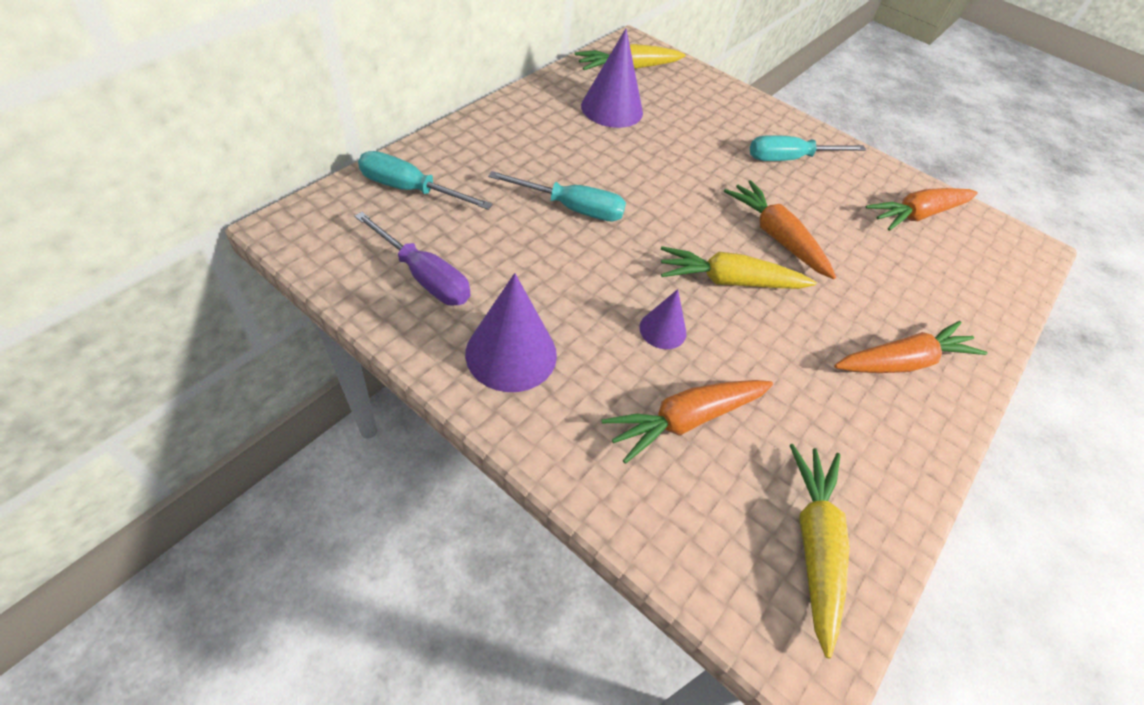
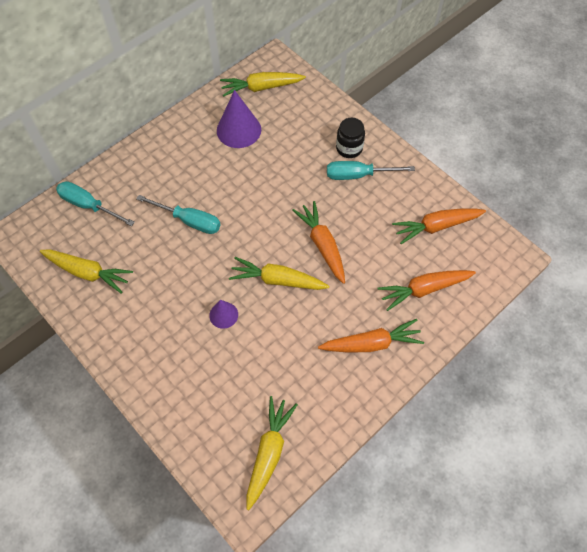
camera: 15 degrees right, 10 degrees up
purple screwdriver [354,212,471,305] -> yellow carrot [40,249,133,294]
purple cone [465,273,557,392] -> none
orange carrot [602,380,773,464] -> orange carrot moved to [378,270,476,311]
none -> black jar [336,118,365,158]

